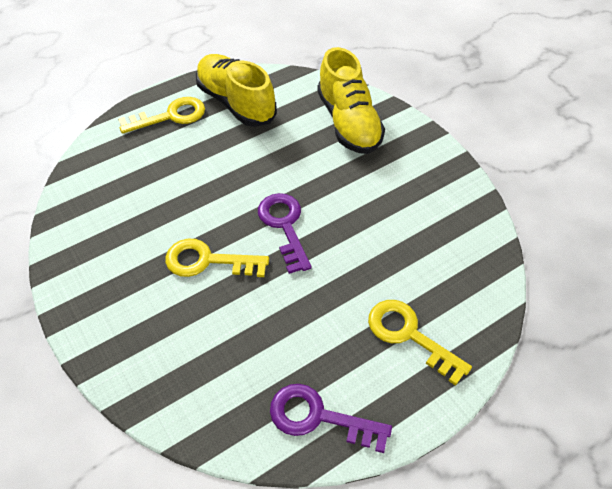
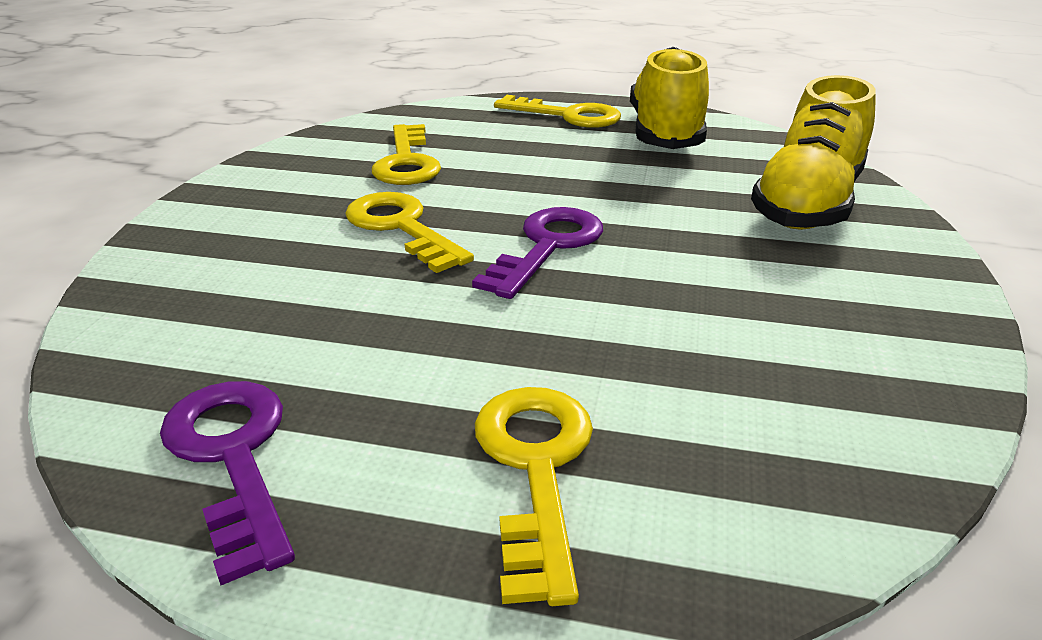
camera: 45 degrees right, 20 degrees down
none -> yellow key [372,124,441,185]

